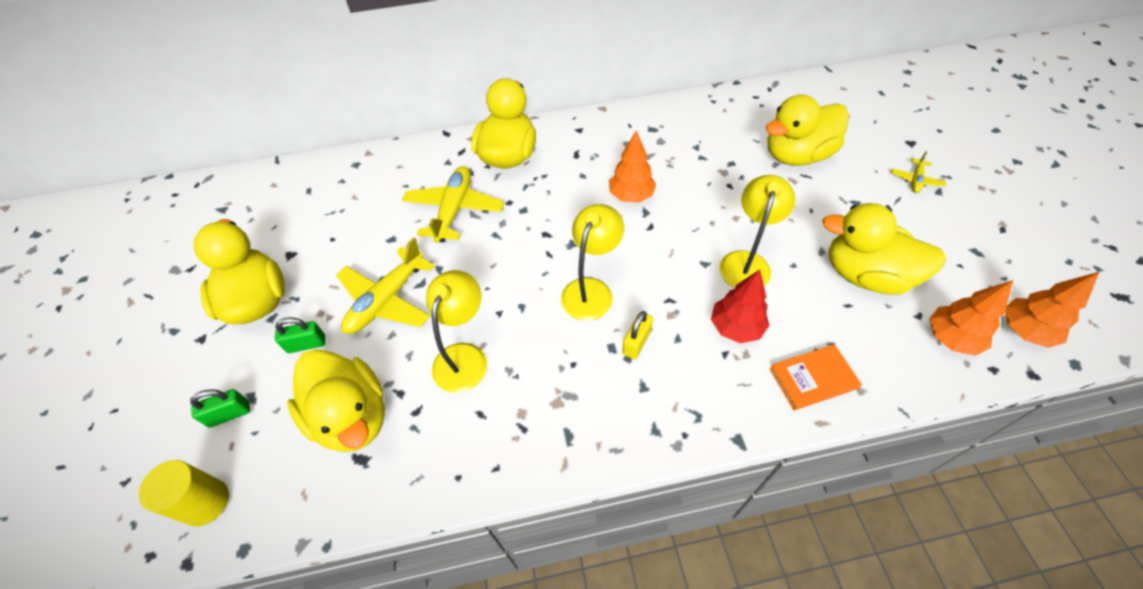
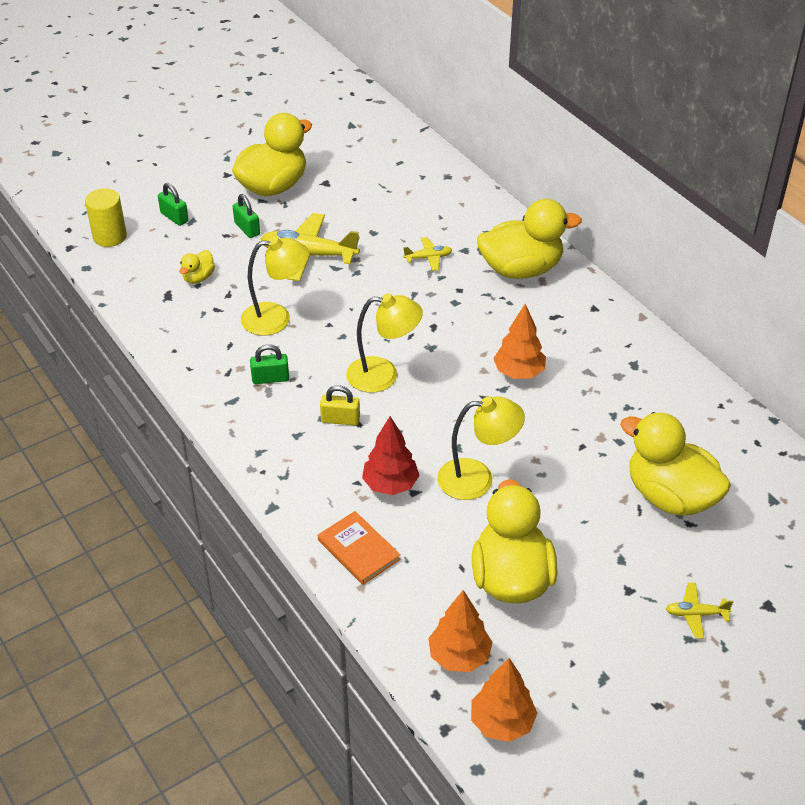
camera: 65 degrees right, 10 degrees down
yellow duck [287,349,385,452] -> yellow duck [179,250,215,284], size x0.45
yellow plane [402,166,504,243] -> yellow plane [403,237,452,271], size x0.49
none -> green padlock [250,344,289,384]

